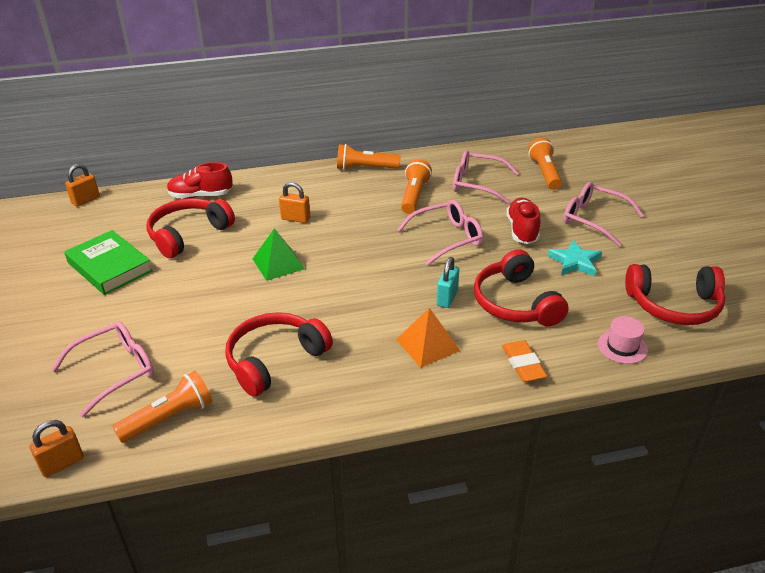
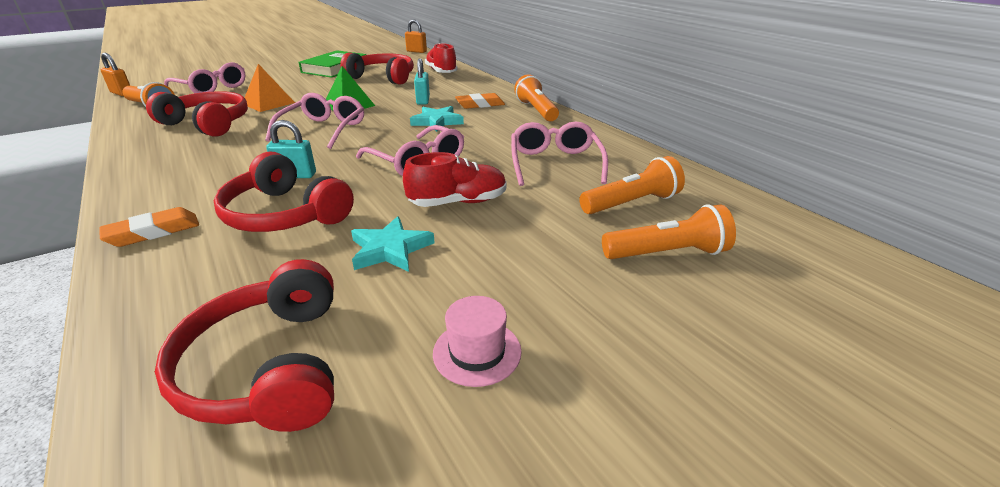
camera: 70 degrees right, 5 degrees down
orange padlock [279,182,310,223] -> turquoise padlock [414,58,430,105]
orange pyramid [396,308,460,368] -> orange pyramid moved to [245,64,295,112]
orange flashlight [401,159,432,214] -> orange flashlight moved to [602,204,736,259]
red headphones [474,249,569,326] -> red headphones turned 105 degrees counterclockwise [214,151,354,232]
pink glasses [564,182,644,247] -> pink glasses moved to [265,93,364,149]
pink hat [598,316,648,364] -> pink hat moved to [433,296,522,387]
none -> turquoise star [410,106,464,132]
none -> orange eraser [455,93,505,109]

